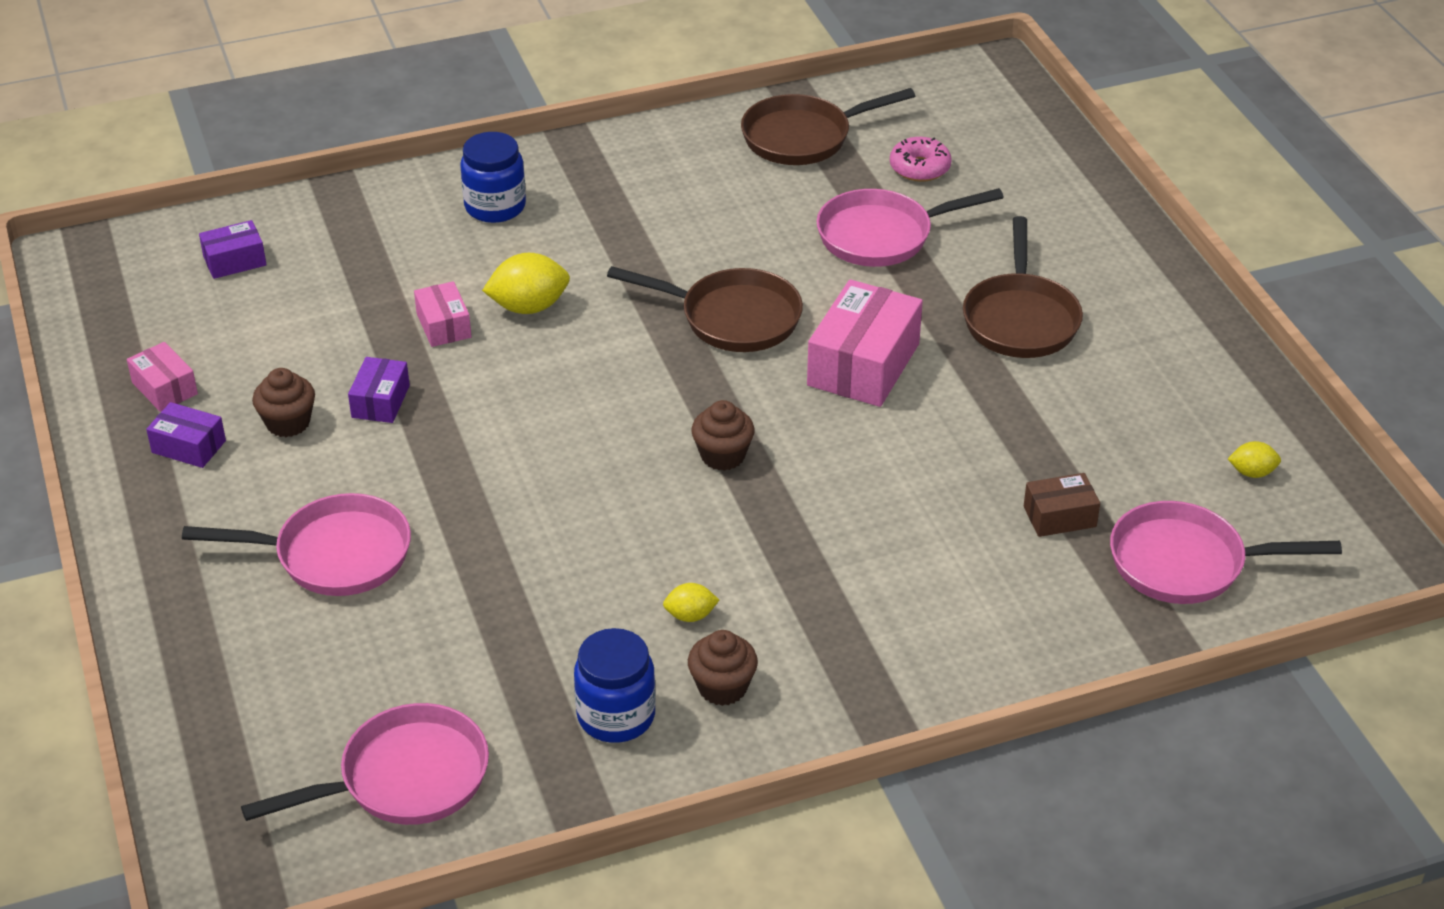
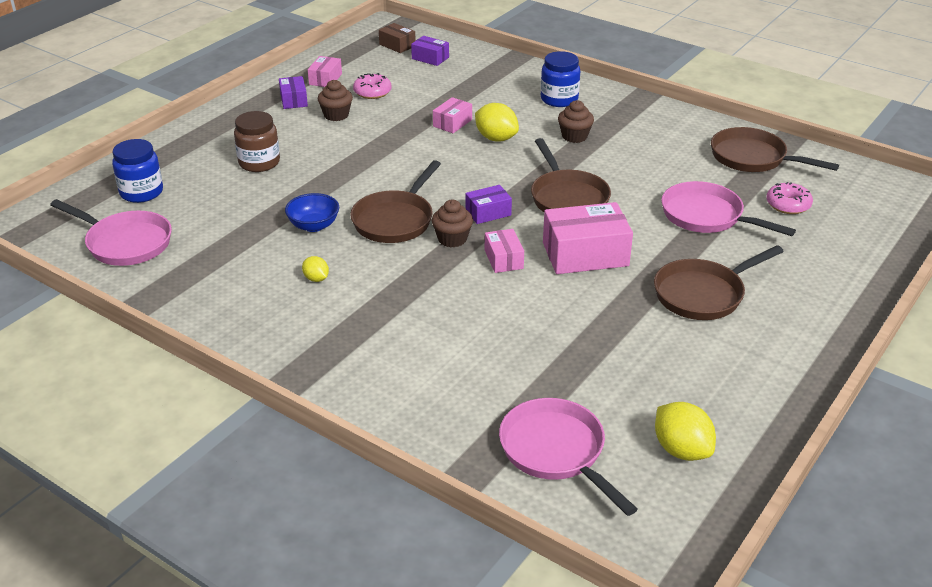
camera: 55 degrees right, 5 degrees down
pink pan [182,493,411,596] -> brown jar [234,111,280,172]
purple box [348,357,410,423] -> purple box moved to [465,185,512,224]
blue jar [574,628,656,743] -> blue jar moved to [112,139,163,203]
brown cupcake [688,630,758,706] -> brown cupcake moved to [558,100,594,143]
brown box [1024,473,1100,537] -> brown box moved to [379,23,416,53]
yellow lemon [1228,441,1281,478] -> yellow lemon [655,402,716,461], size x1.81
none -> blue bowl [285,193,339,232]
none -> brown pan [350,160,441,243]
none -> pink donut [353,73,391,99]
none -> pink box [485,229,524,273]

